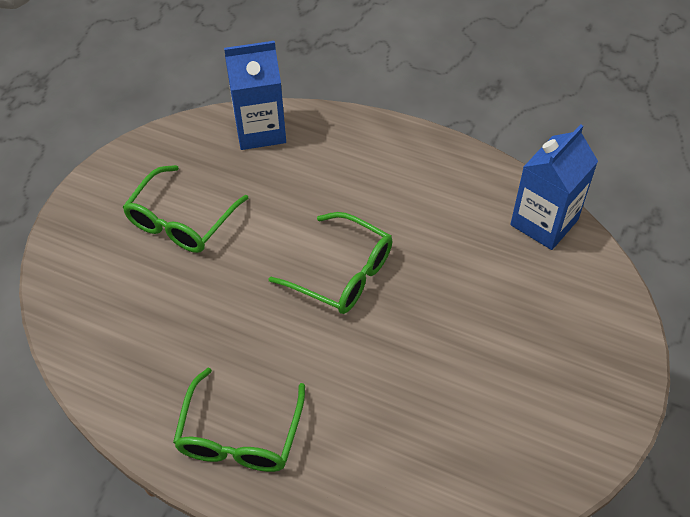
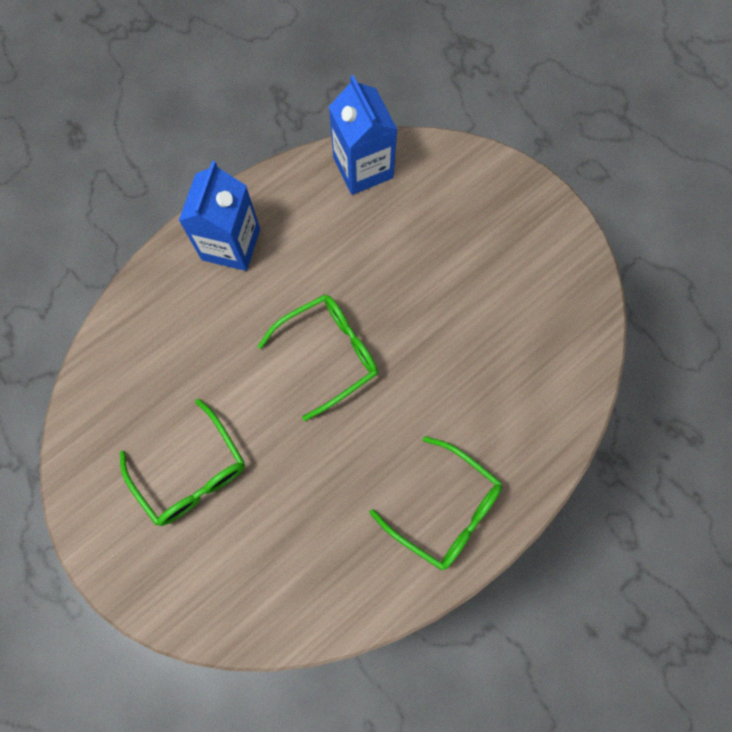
camera: 65 degrees left, 20 degrees up
blue carton [224,41,286,150] -> blue carton moved to [179,161,260,271]

